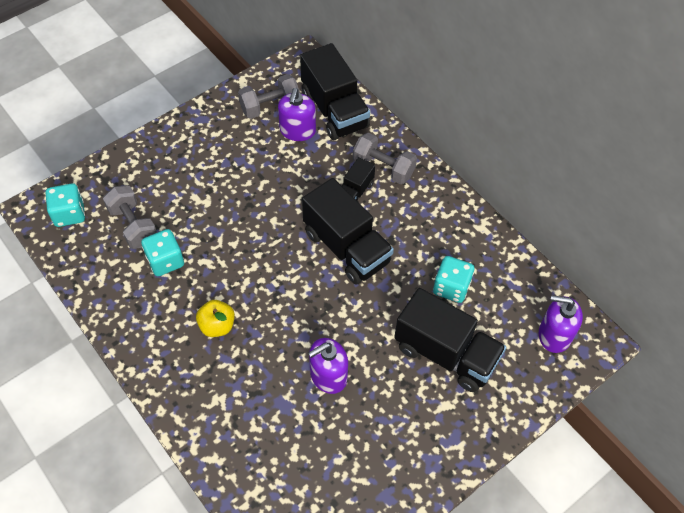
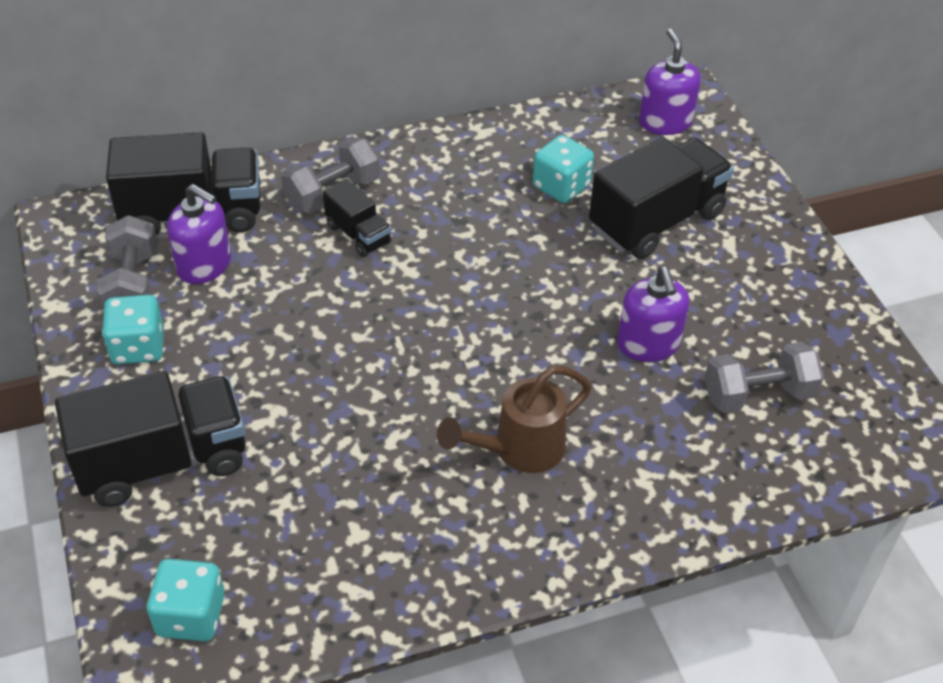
camera: 70 degrees left, 10 degrees down
grey dumbbell [103,186,157,249] -> grey dumbbell moved to [704,342,824,413]
turquoise dice [141,229,184,276] -> turquoise dice moved to [102,295,164,365]
yellow apple [196,300,235,337] -> brown watering can [437,366,592,473]
black truck [302,178,394,285] -> black truck moved to [55,371,245,507]
purple soap dispenser [539,295,583,353] -> purple soap dispenser turned 135 degrees clockwise [639,28,701,135]

